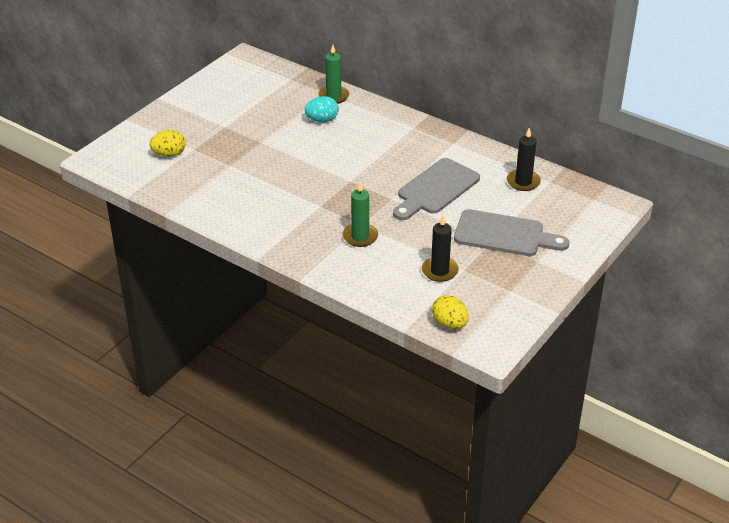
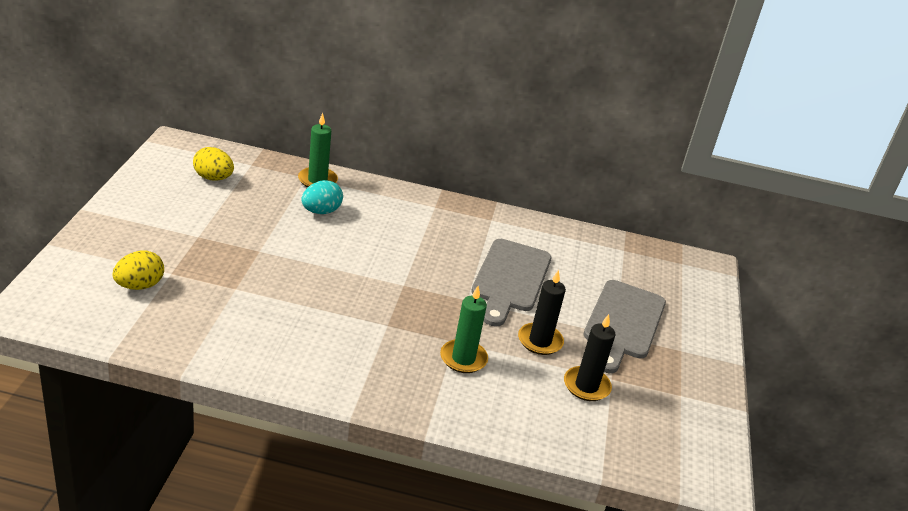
camera: 30 degrees left, 5 degrees down
yellow egg [432,295,469,329] -> yellow egg moved to [193,147,234,181]
grey cutting board [454,209,569,256] -> grey cutting board turned 120 degrees clockwise [584,280,666,373]
black candle [507,128,541,191] -> black candle moved to [518,270,566,355]

